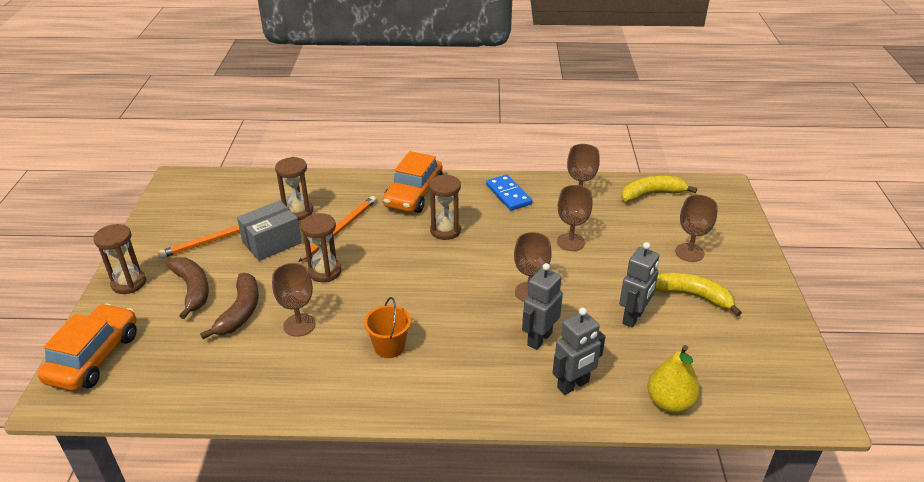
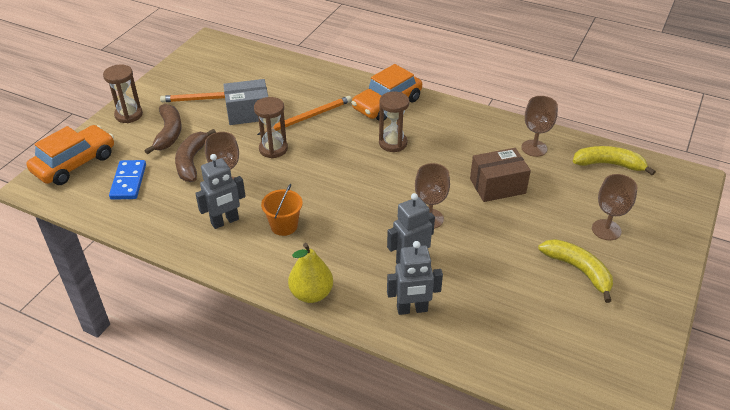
camera: 25 degrees right, 5 degrees up
brown banana [200,273,259,339] -> brown banana turned 150 degrees clockwise [175,129,216,182]
brown hourglass [275,157,313,220] -> none
blue domino [486,175,532,211] -> blue domino moved to [109,160,146,200]
brown goblet [557,185,593,251] -> brown box [470,148,531,202]
grey robot [619,242,659,328] -> grey robot moved to [195,154,246,229]
yellow pear [647,345,700,413] -> yellow pear moved to [288,243,333,303]

